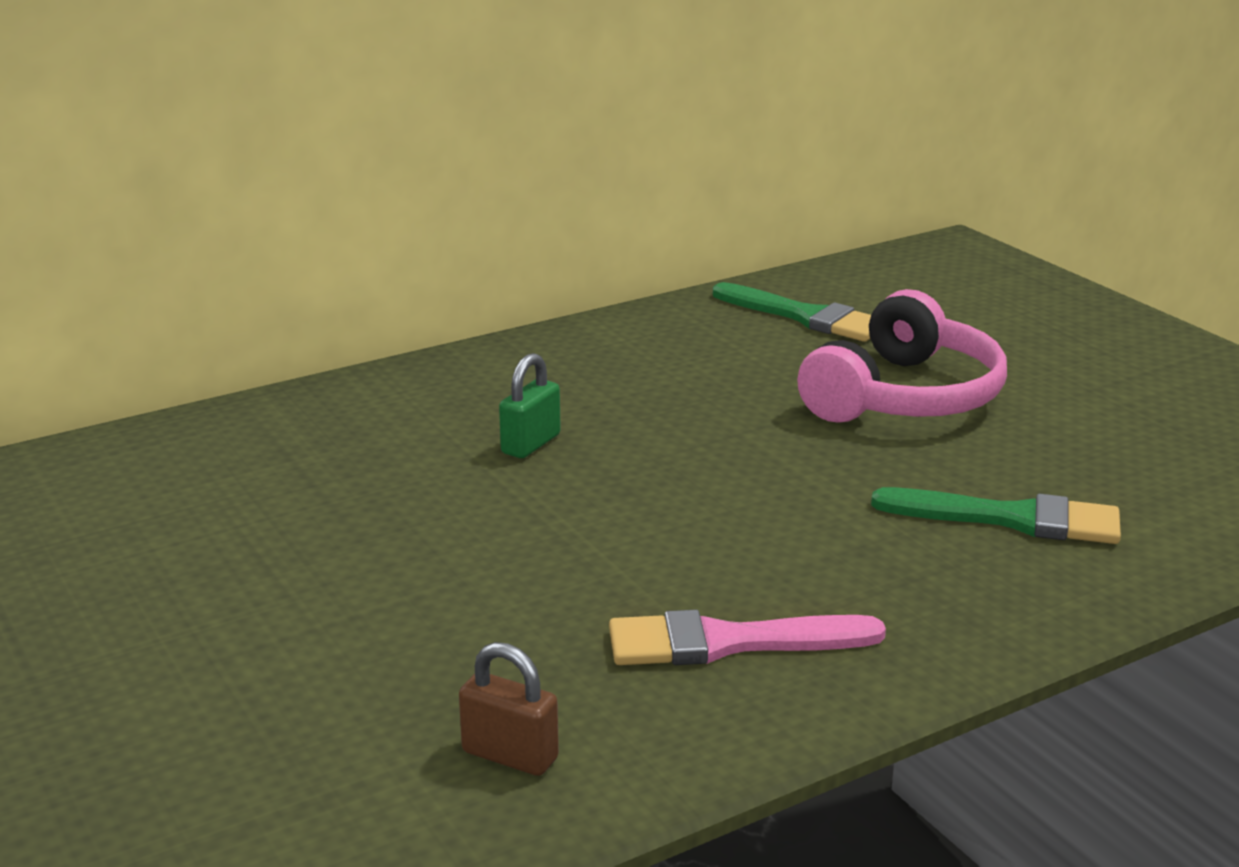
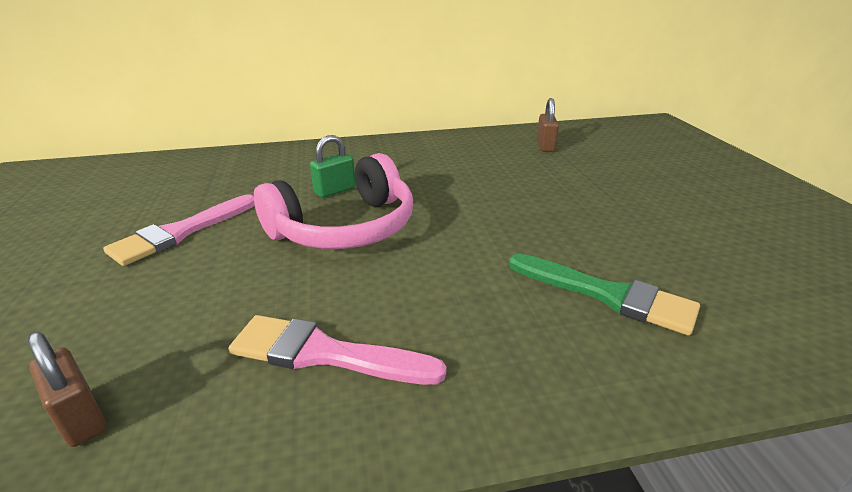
camera: 20 degrees right, 5 degrees up
green brush [713,282,871,342] -> brown padlock [537,98,559,152]
pink headphones [797,289,1007,423] -> pink headphones moved to [254,153,413,249]
none -> pink brush [103,194,255,266]

